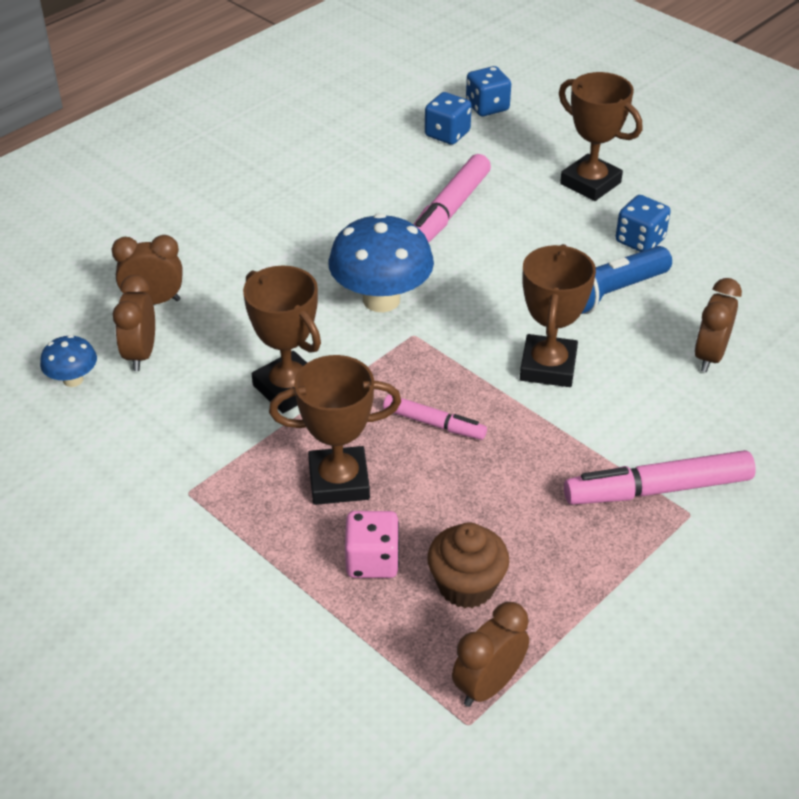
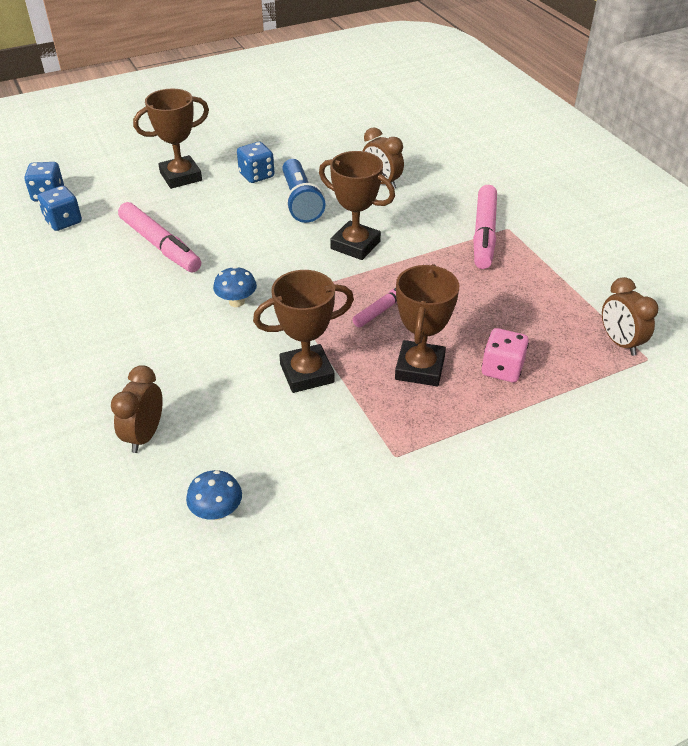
camera: 70 degrees left, 0 degrees up
brown clock [113,275,155,371] -> none
blue mushroom [328,213,434,312] -> blue mushroom [213,267,257,307], size x0.50
brown cupcake [427,523,509,608] -> none

